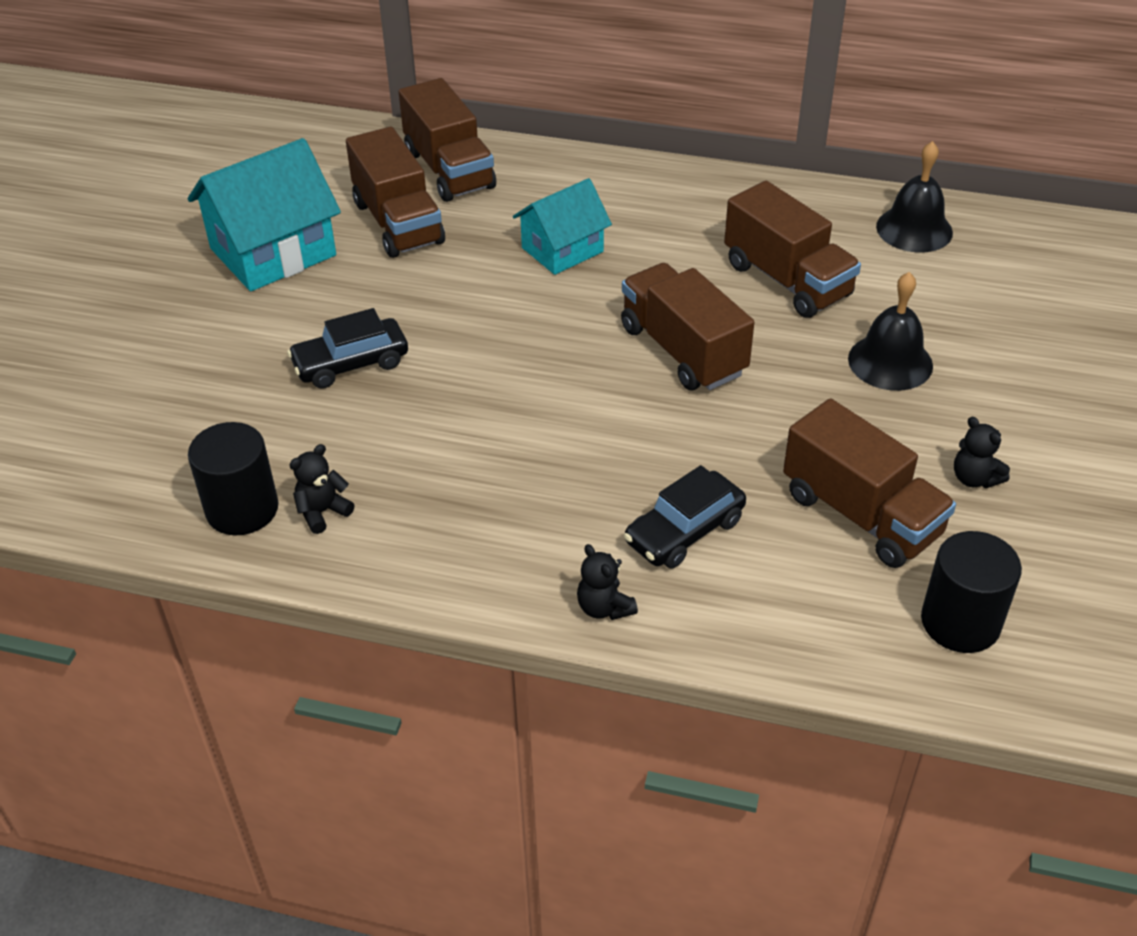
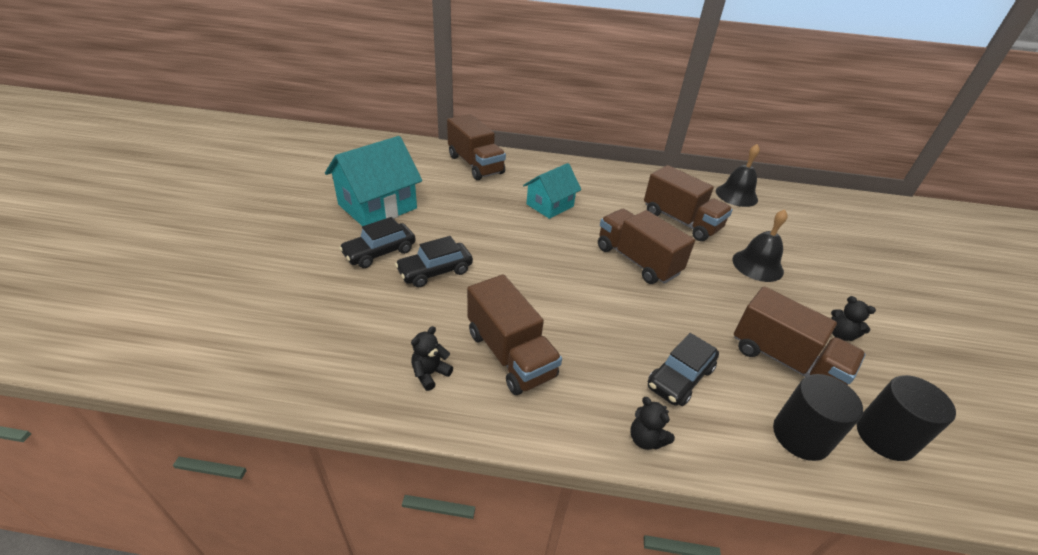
camera: 10 degrees left, 5 degrees down
black cylinder [188,422,279,535] -> black cylinder moved to [773,374,863,461]
brown truck [346,127,445,258] -> brown truck moved to [467,274,562,395]
none -> black car [339,217,416,268]

